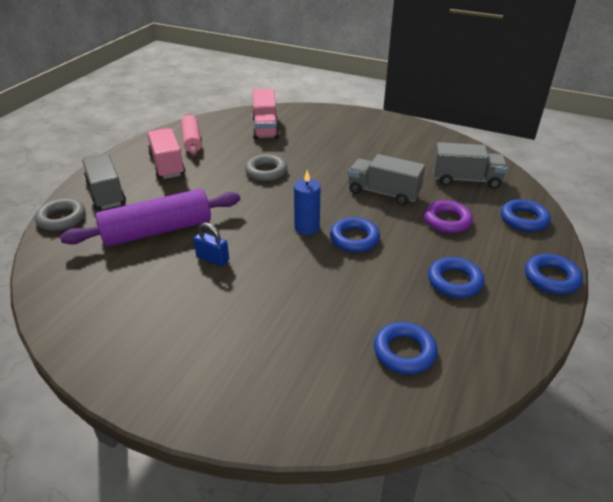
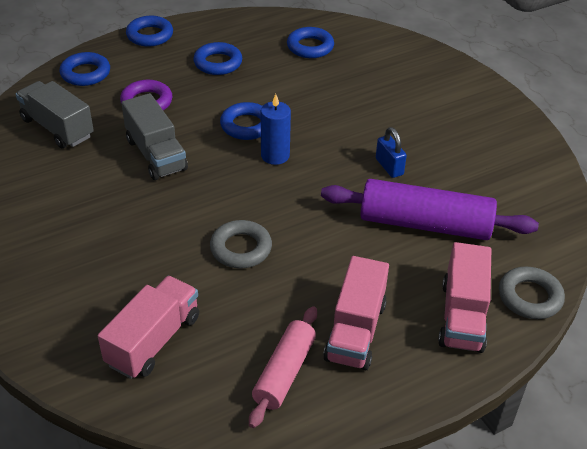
camera: 145 degrees left, 5 degrees up
grey truck [82,153,126,209] -> pink truck [438,242,491,353]

